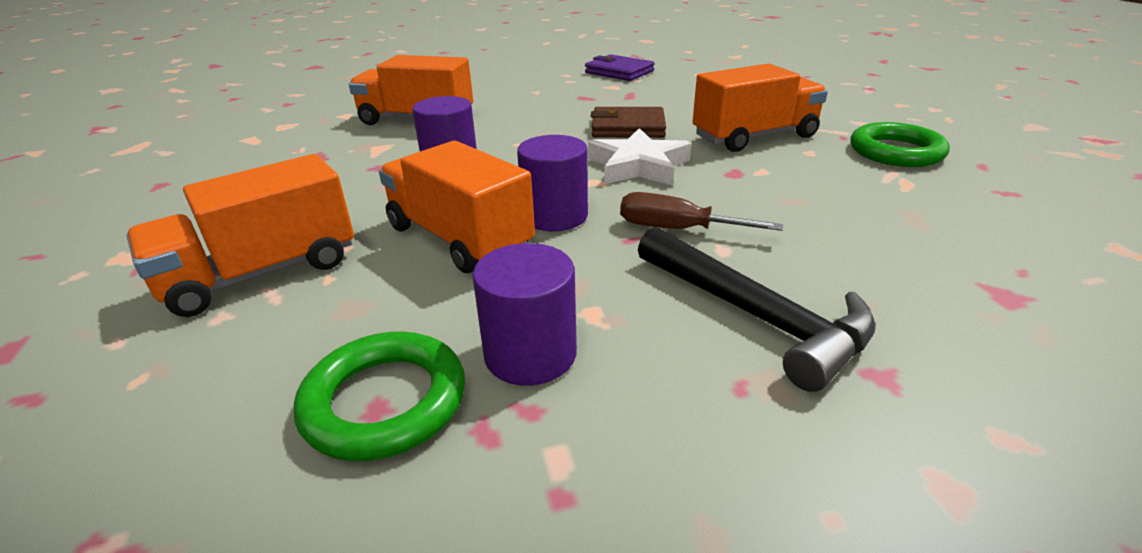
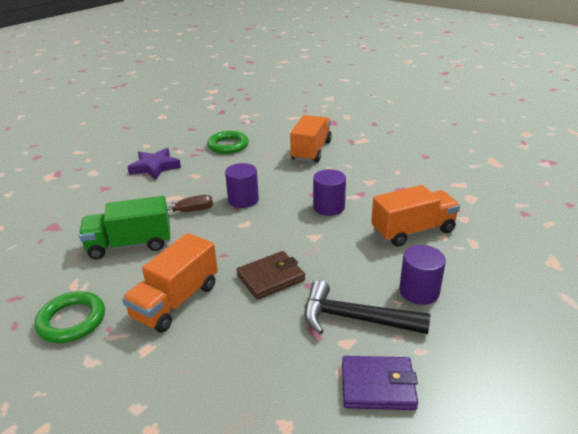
camera: 145 degrees right, 0 degrees up
orange truck [379,141,535,273] -> none
purple cylinder [473,243,577,386] -> purple cylinder moved to [399,245,446,305]
white star [588,128,691,186] -> none
black hammer [638,226,876,392] -> black hammer moved to [304,280,430,334]
none -> green truck [79,196,170,260]
none -> purple star [128,148,181,180]

